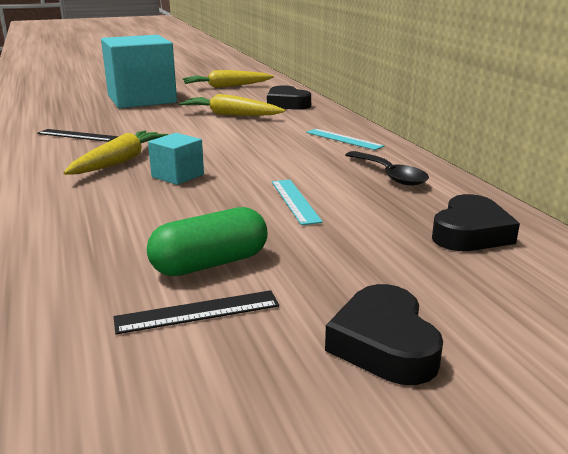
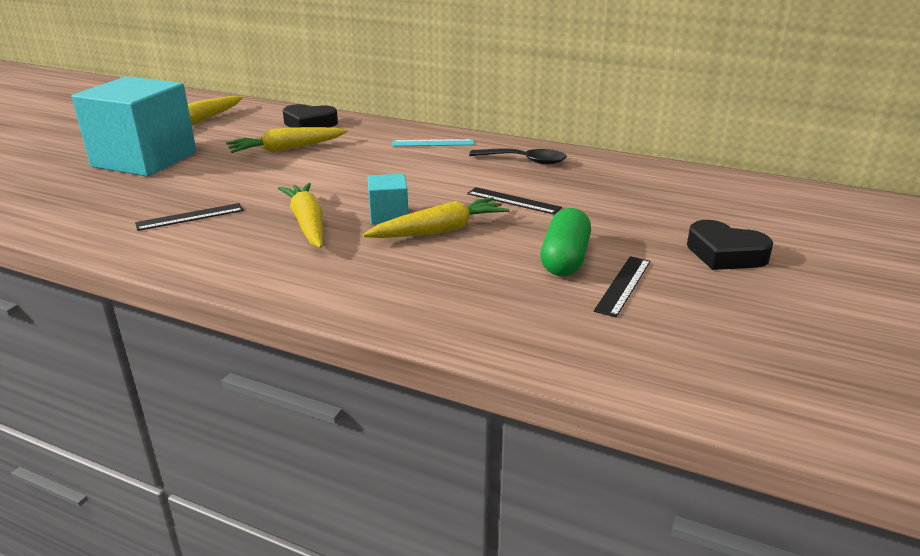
camera: 45 degrees left, 5 degrees up
turquoise ruler [272,180,323,225] -> black ruler [467,187,562,215]
black heart [432,194,520,251] -> none
none -> yellow carrot [363,197,510,238]

